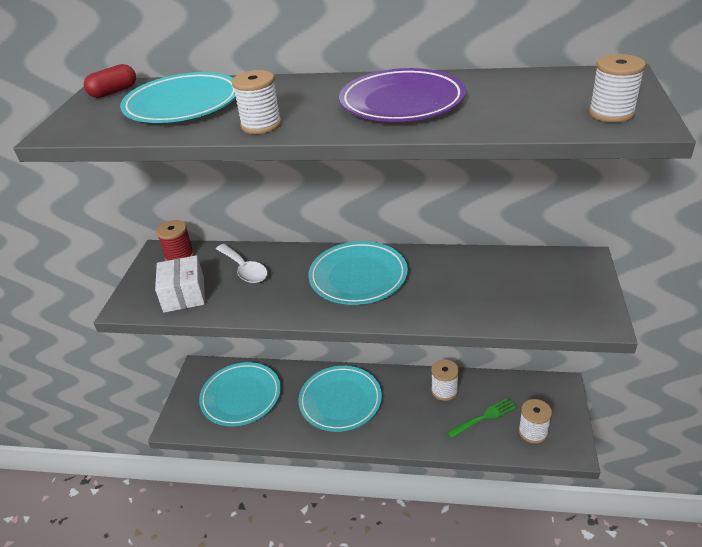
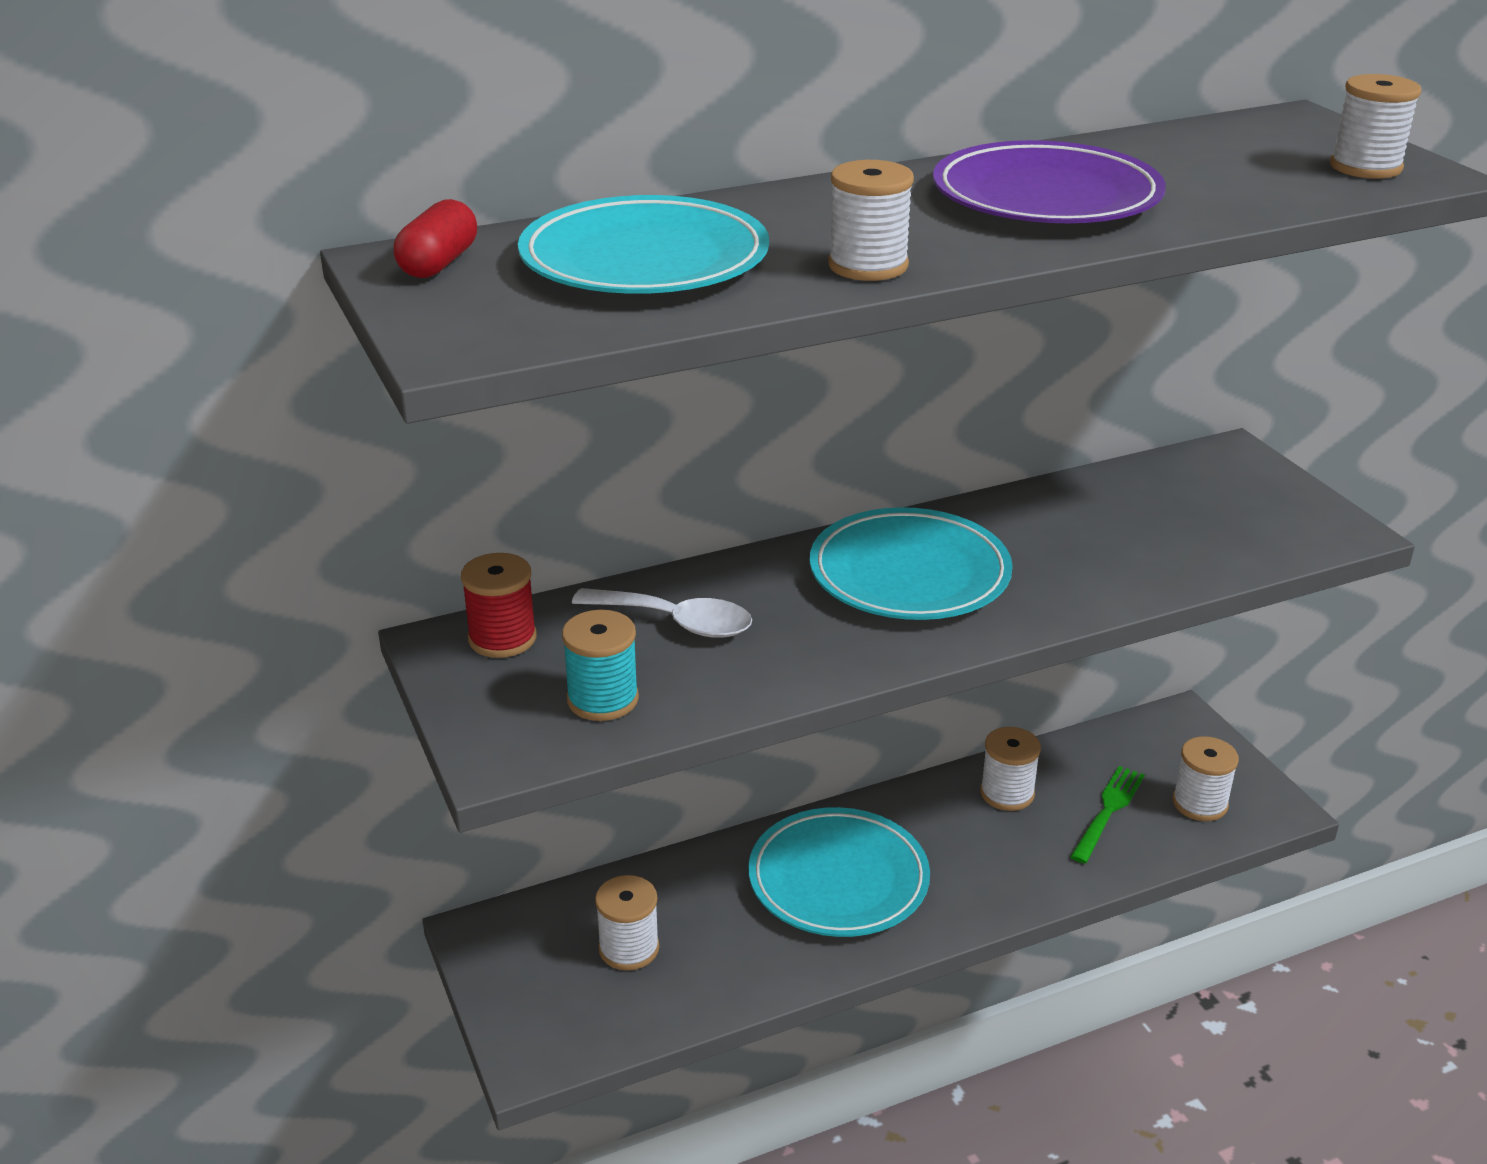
camera: 35 degrees left, 5 degrees down
white box [155,255,205,313] -> turquoise spool [562,610,639,721]
turquoise plate [199,362,281,426] -> white spool [595,875,659,971]

